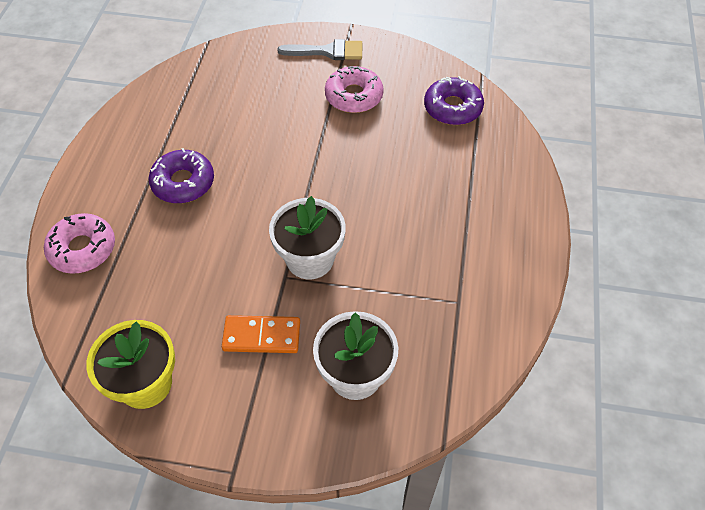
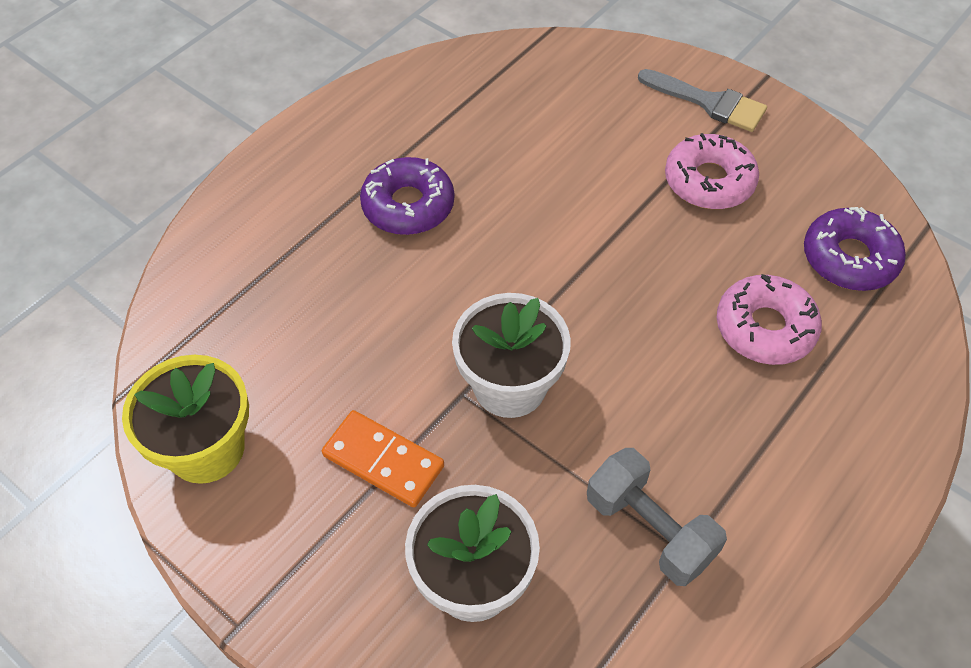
camera: 30 degrees right, 0 degrees up
pink donut [44,213,115,274] -> pink donut moved to [717,274,822,365]
none -> grey dumbbell [587,448,727,586]

